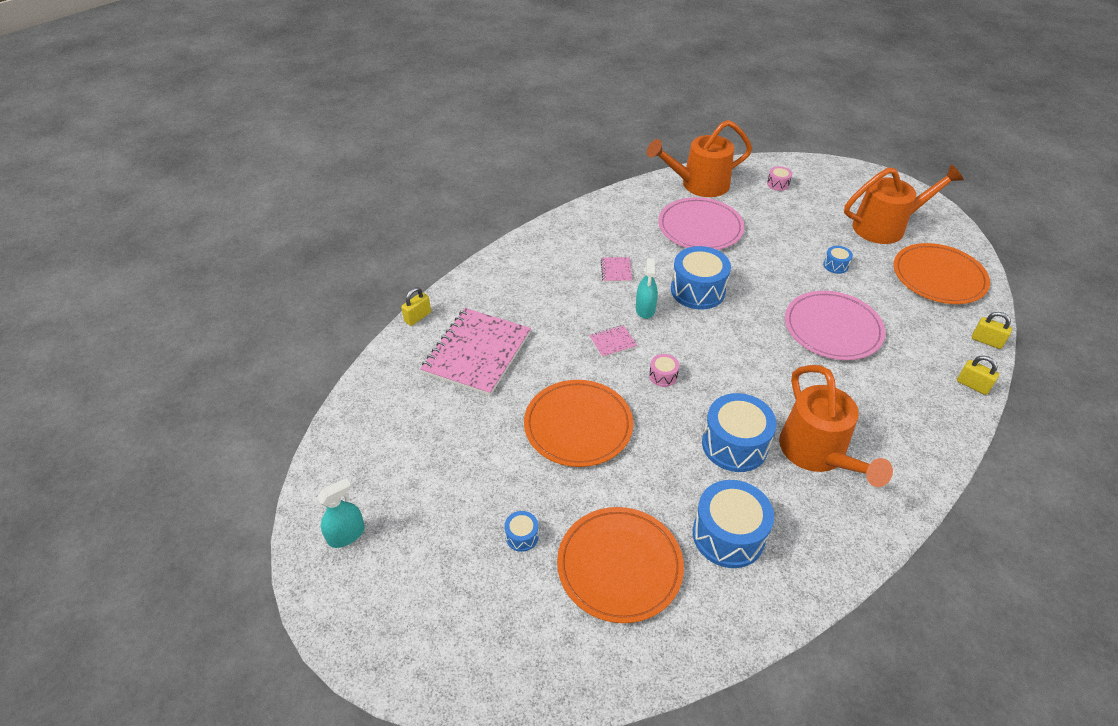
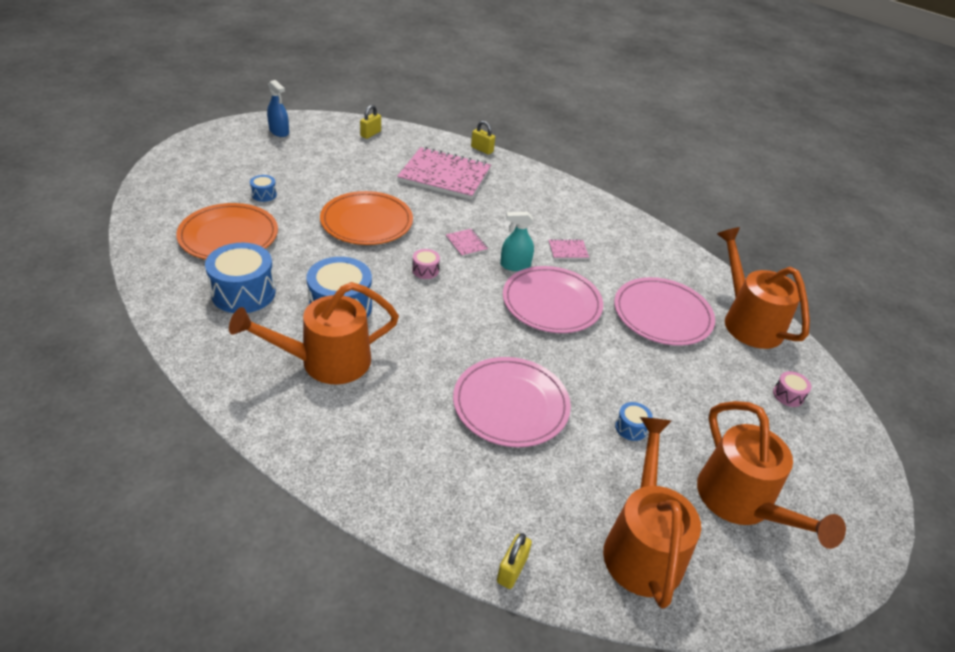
camera: 80 degrees right, 5 degrees down
turquoise spray bottle [317,478,365,548] -> blue spray bottle [267,80,289,137]
blue drum [671,246,731,310] -> pink plate [503,266,603,333]
orange plate [893,243,990,304] -> orange watering can [603,417,701,609]
yellow padlock [957,356,999,395] -> yellow padlock moved to [360,105,381,139]

